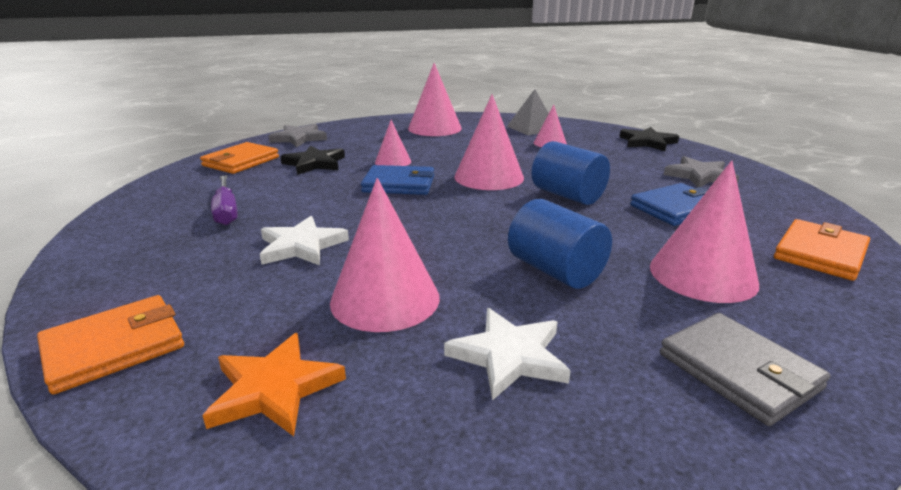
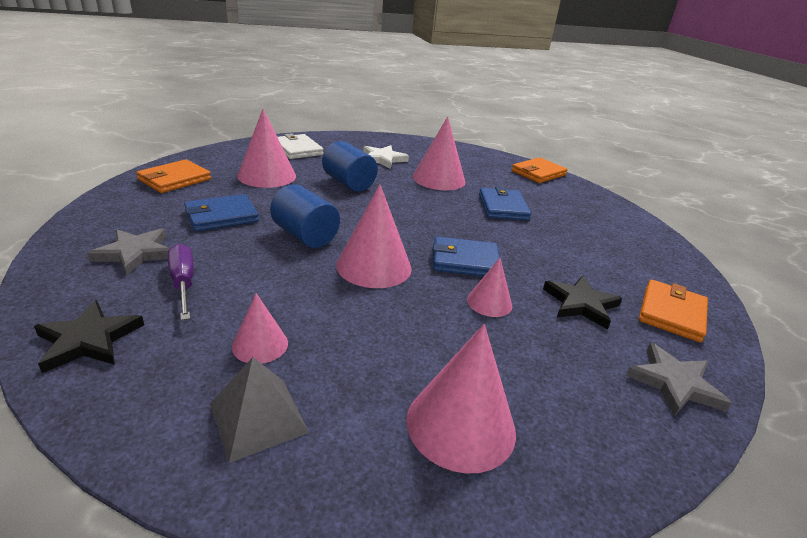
camera: 175 degrees right, 5 degrees up
orange star [202,333,346,436] -> none
purple screwdriver [211,175,238,225] -> purple screwdriver moved to [168,244,194,320]
white star [260,216,349,266] -> blue wallet [479,187,531,220]
grey wallet [660,313,831,426] -> white wallet [278,133,323,159]

